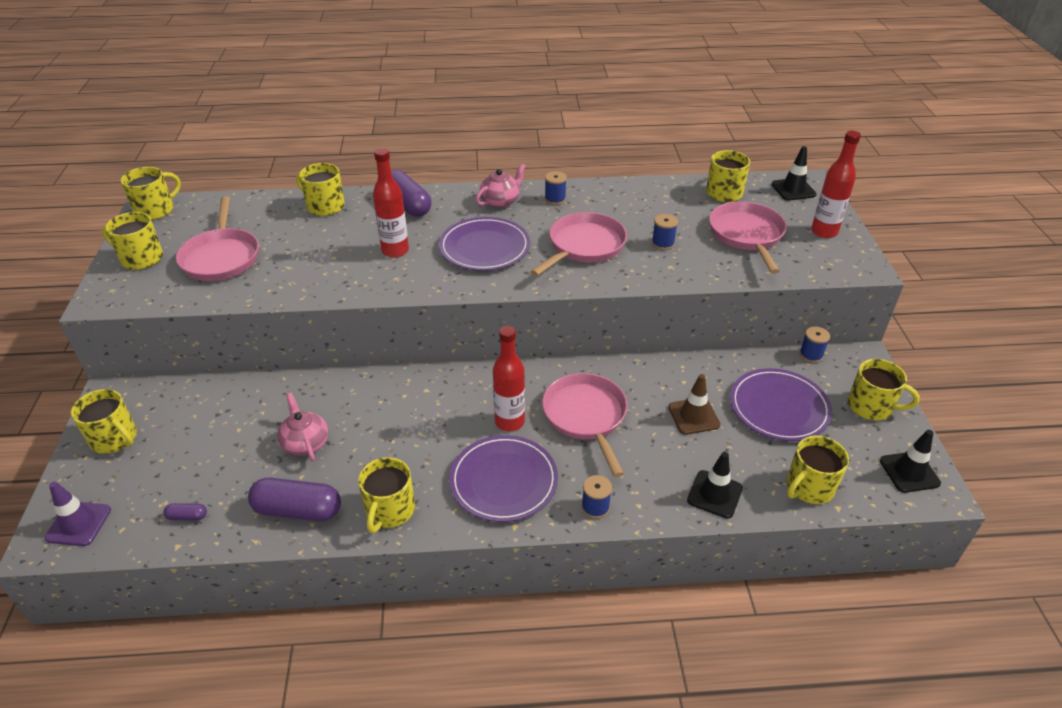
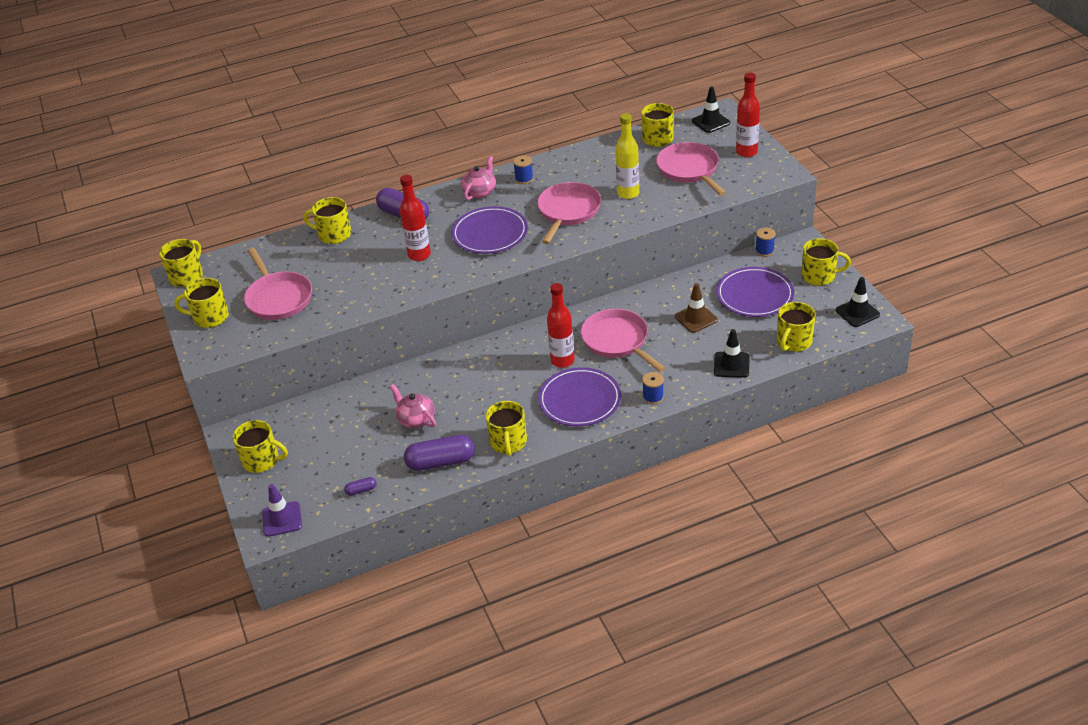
camera: 15 degrees left, 0 degrees up
blue spool [652,214,678,250] -> yellow bottle [615,113,639,199]

